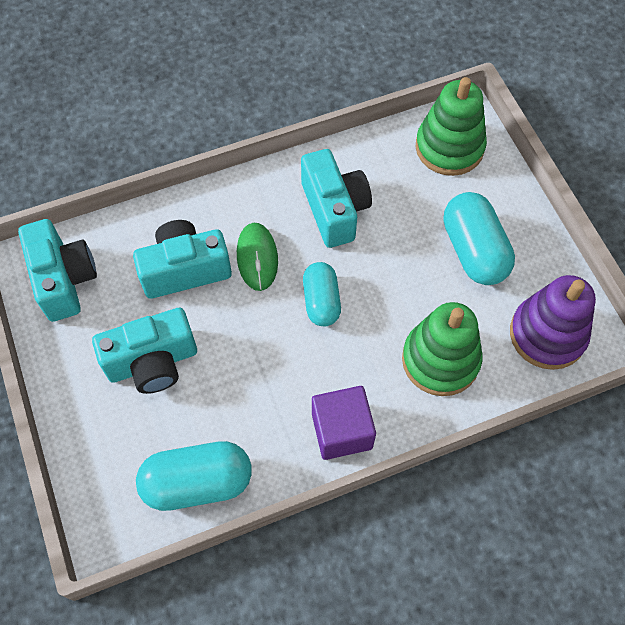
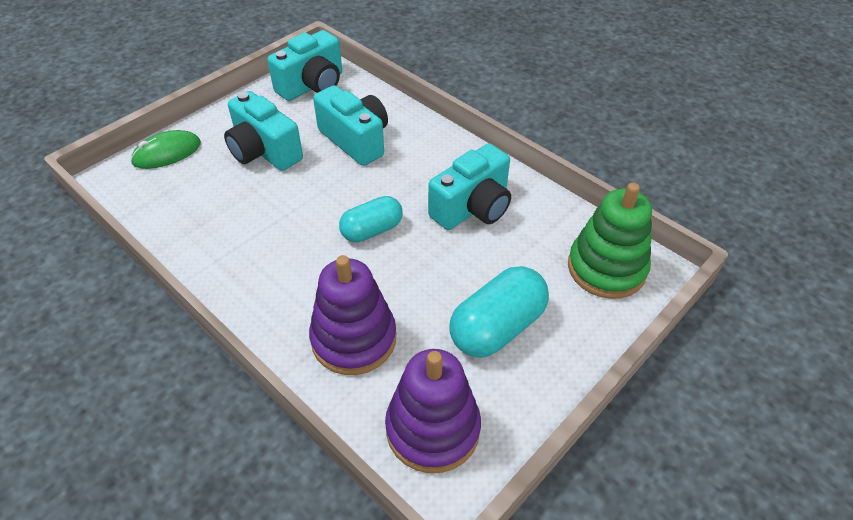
camera: 65 degrees right, 15 degrees down
turquoise capsule [136,441,252,511] -> none
green mouse [237,223,278,291] -> green mouse moved to [131,130,201,169]
purple cube [312,386,376,460] -> none
green stacking toy [402,302,482,396] -> purple stacking toy [309,255,396,375]

